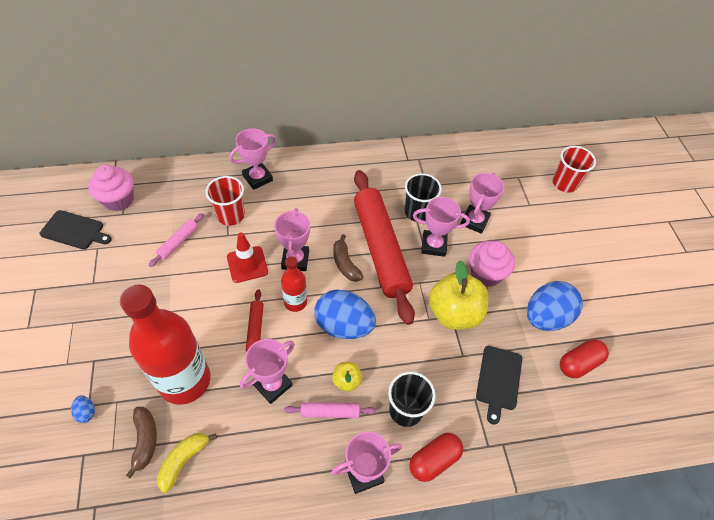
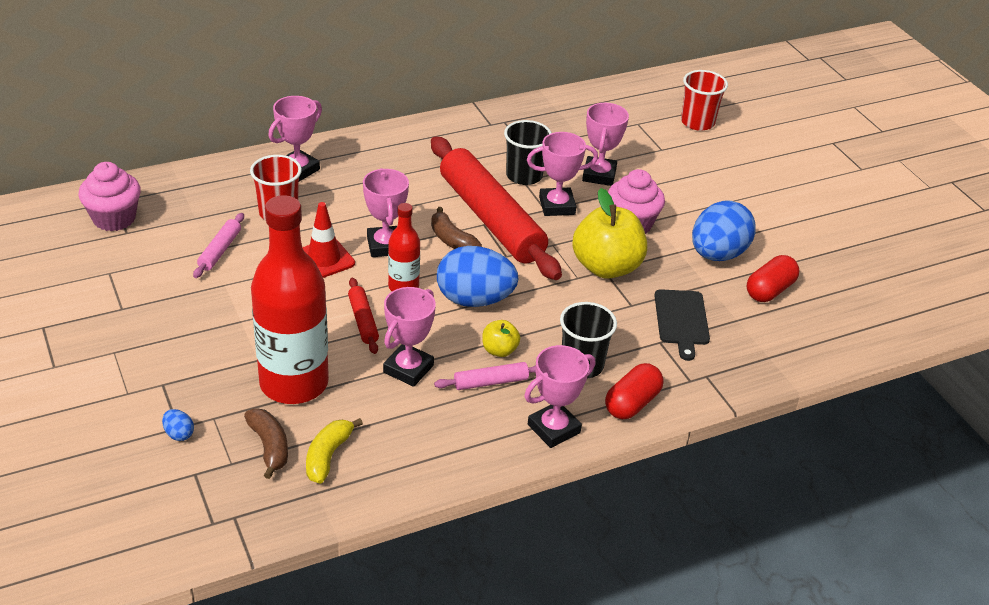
camera: 15 degrees left, 15 degrees down
black cutting board [40,210,112,249] -> none

